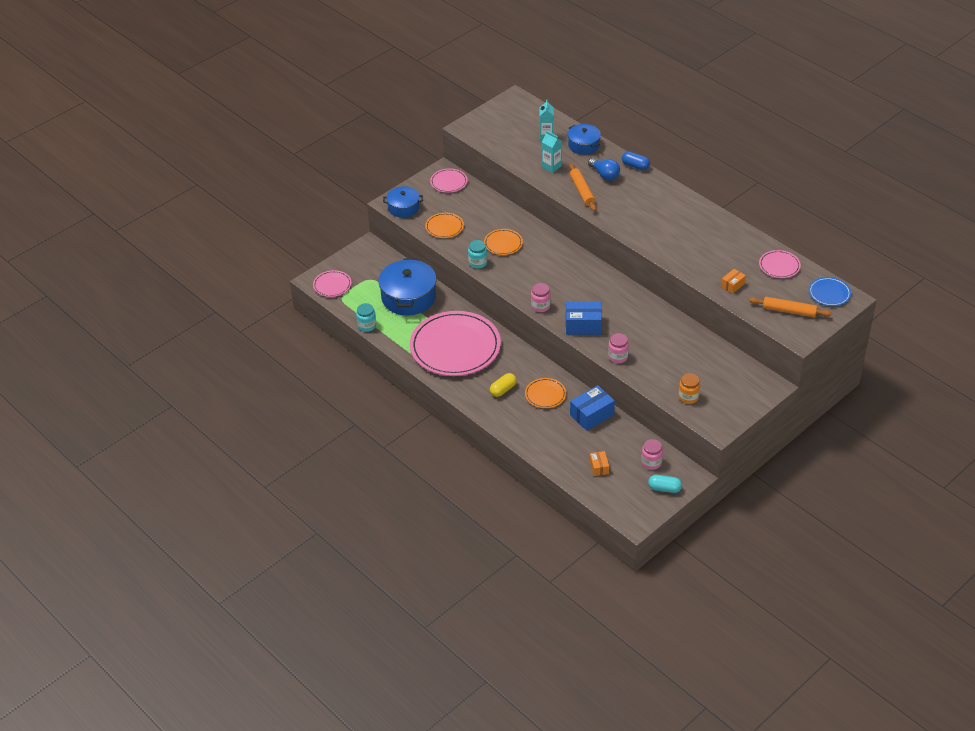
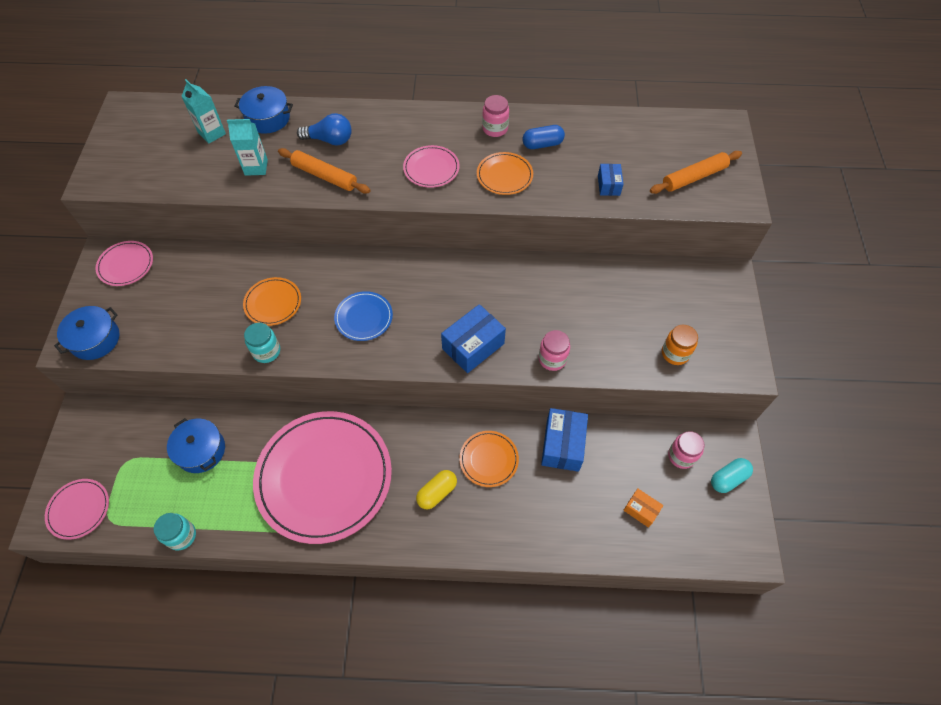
camera: 45 degrees left, 15 degrees up
blue pot [378,258,436,315] -> blue pot [167,418,225,473], size x0.59
orange plate [425,213,464,238] -> orange plate moved to [477,152,533,195]
yellow capsule [490,373,517,397] -> yellow capsule turned 45 degrees clockwise [416,470,457,509]
pink jar [531,283,551,312] -> pink jar moved to [482,95,509,137]
blue capsule [622,151,650,170] -> blue capsule moved to [522,125,565,149]
orange box [721,269,746,294] -> blue box [598,164,623,196]
pink plate [759,250,801,278] -> pink plate moved to [403,145,460,188]
blue plate [809,277,851,306] -> blue plate moved to [334,291,393,341]

